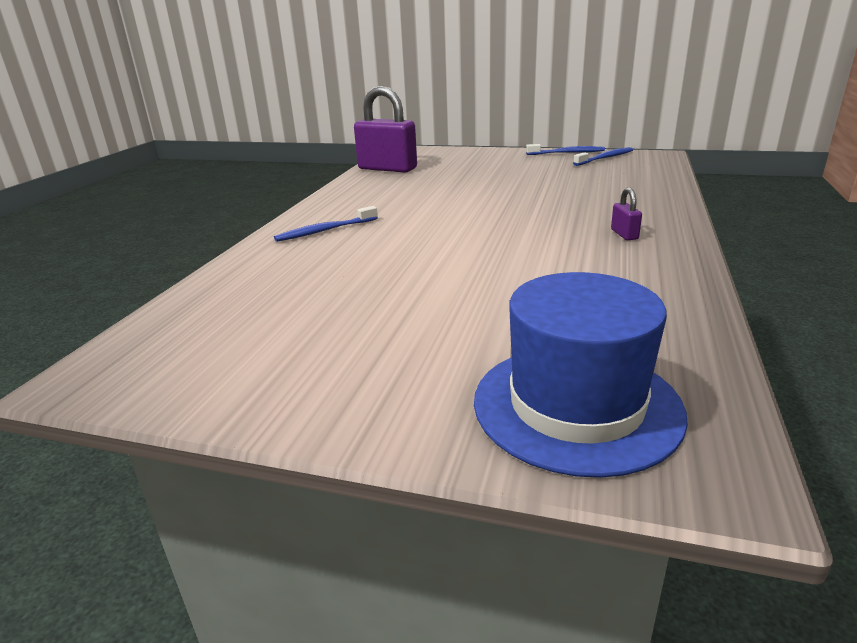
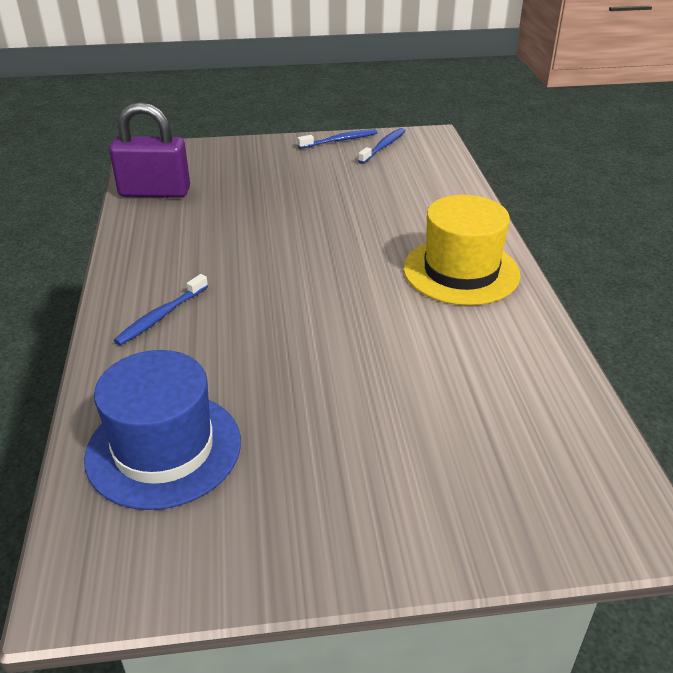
camera: 25 degrees left, 10 degrees up
blue hat [474,272,688,478] -> blue hat moved to [84,350,241,510]
purple padlock [611,187,642,240] -> yellow hat [403,195,521,305]

